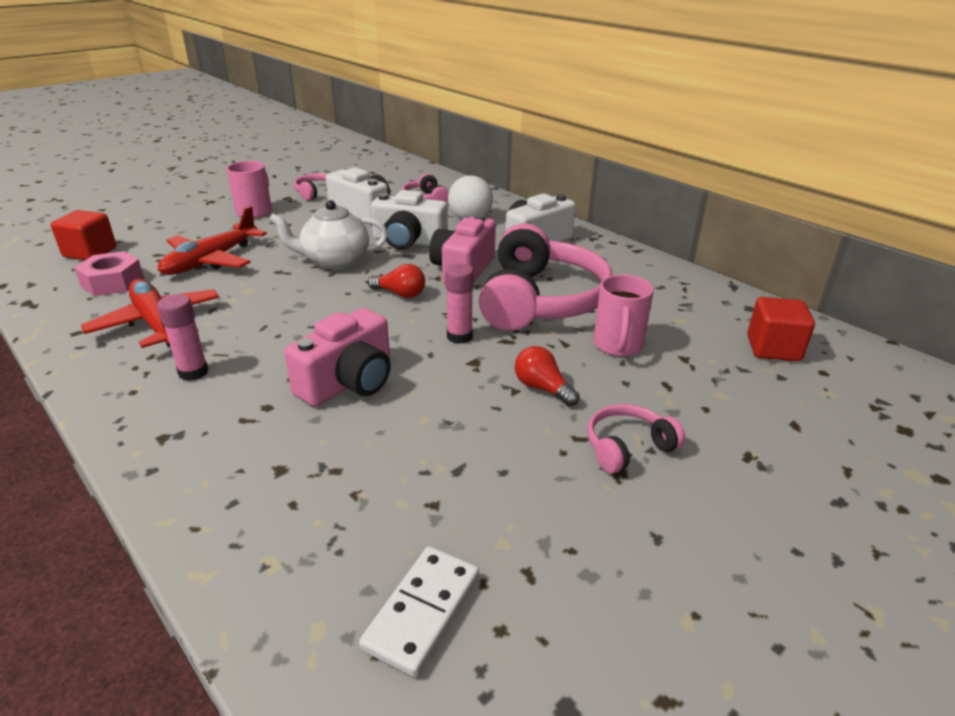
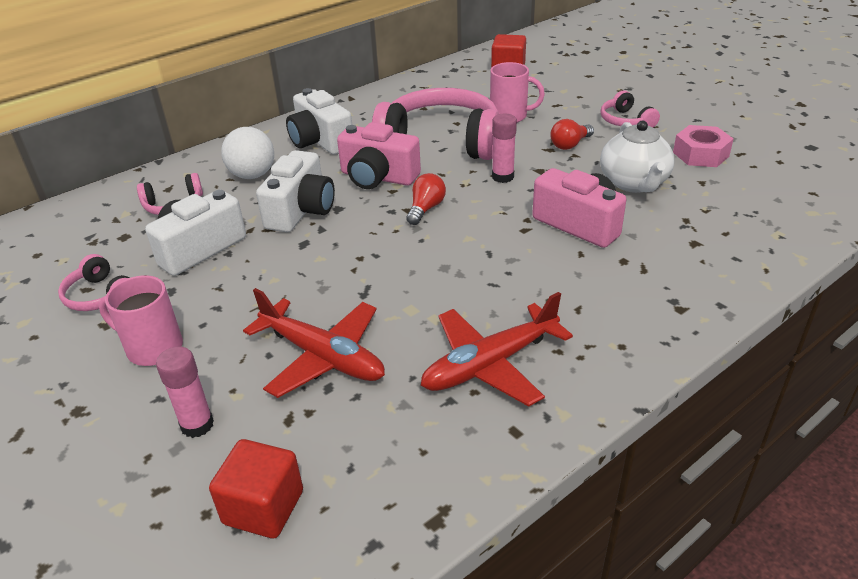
camera: 85 degrees left, 5 degrees up
pink nut [74,251,144,296] -> pink nut moved to [673,125,734,167]
pink glue stick [157,294,209,381] -> pink glue stick moved to [156,346,214,438]
white teapot [269,200,388,270] -> white teapot moved to [600,121,674,193]
white domino [359,546,479,677] -> none

